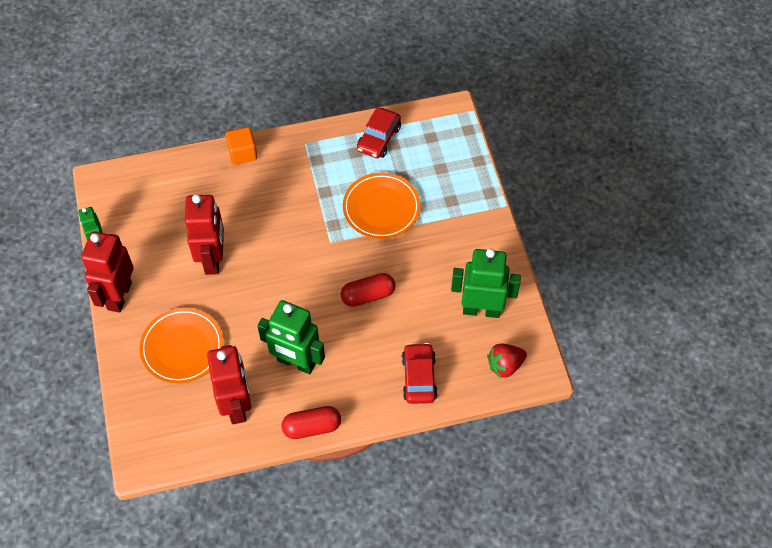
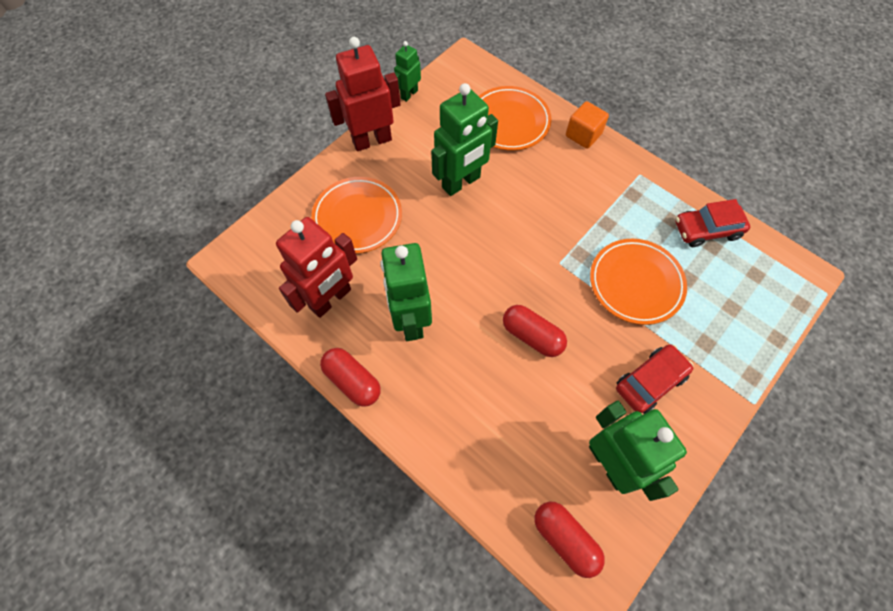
camera: 55 degrees right, 5 degrees up
red robot [185,194,224,275] -> green robot [431,83,498,196]
red car [402,343,438,404] -> red car moved to [616,344,693,414]
red strawberry [487,344,527,379] -> red capsule [535,502,605,578]
none -> orange plate [479,86,551,151]

